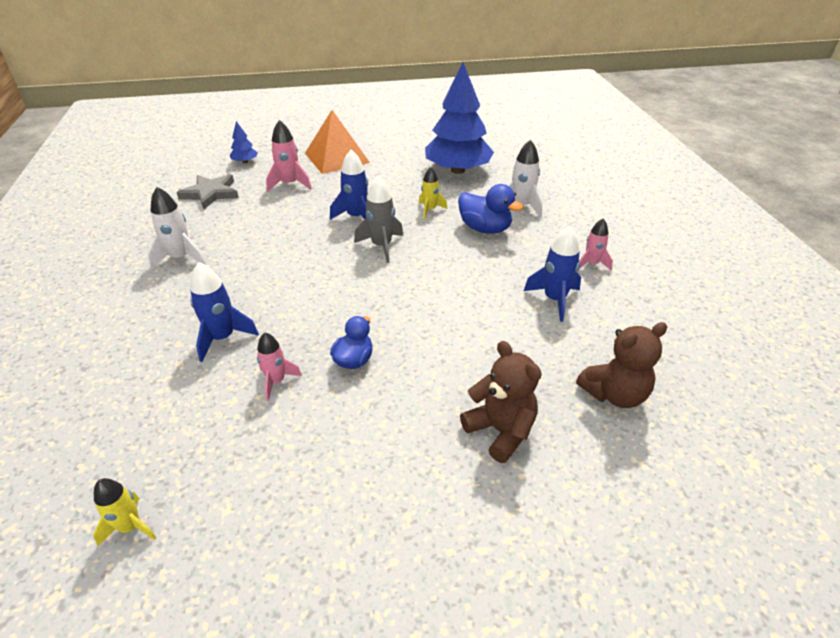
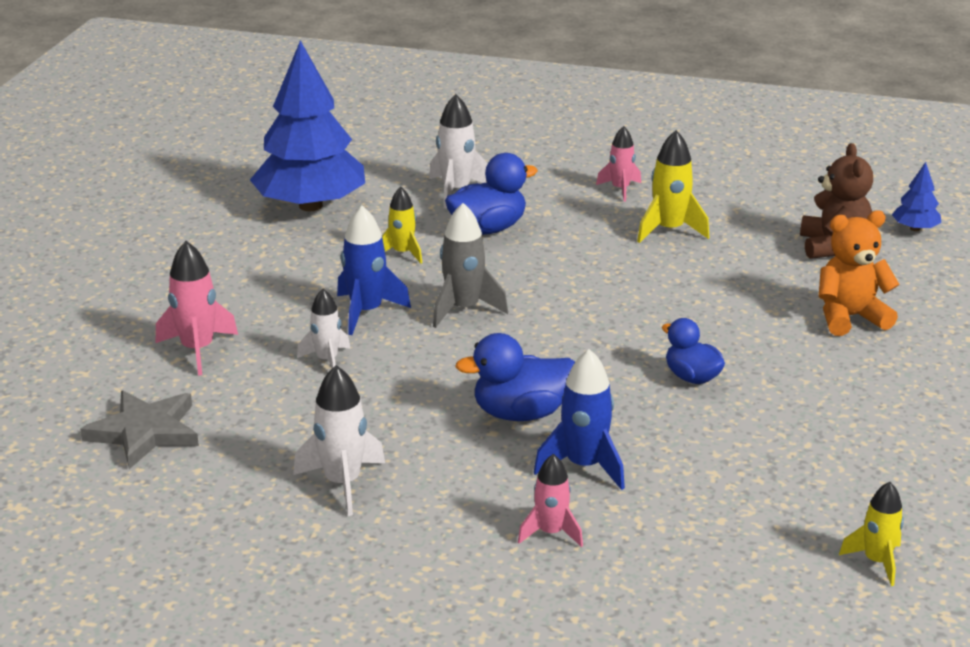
camera: 65 degrees left, 10 degrees down
blue tree [229,121,258,163] -> blue tree moved to [892,162,941,231]
pink rocket [257,332,302,401] -> pink rocket moved to [518,454,583,547]
orange pyramid [305,110,370,174] -> none
brown teddy bear [460,341,542,463] -> orange teddy bear [819,210,900,336]
blue rocket [524,226,581,322] -> yellow rocket [637,130,710,243]
none -> white rocket [297,289,350,369]
none -> blue duck [455,333,575,421]

